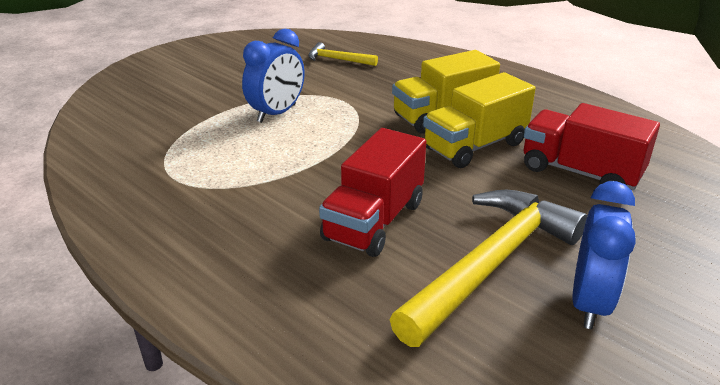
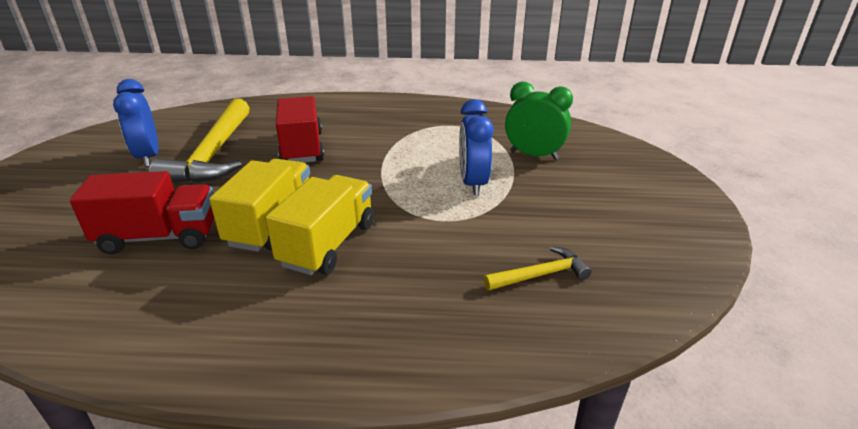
camera: 140 degrees right, 0 degrees up
none -> green clock [505,81,573,160]

